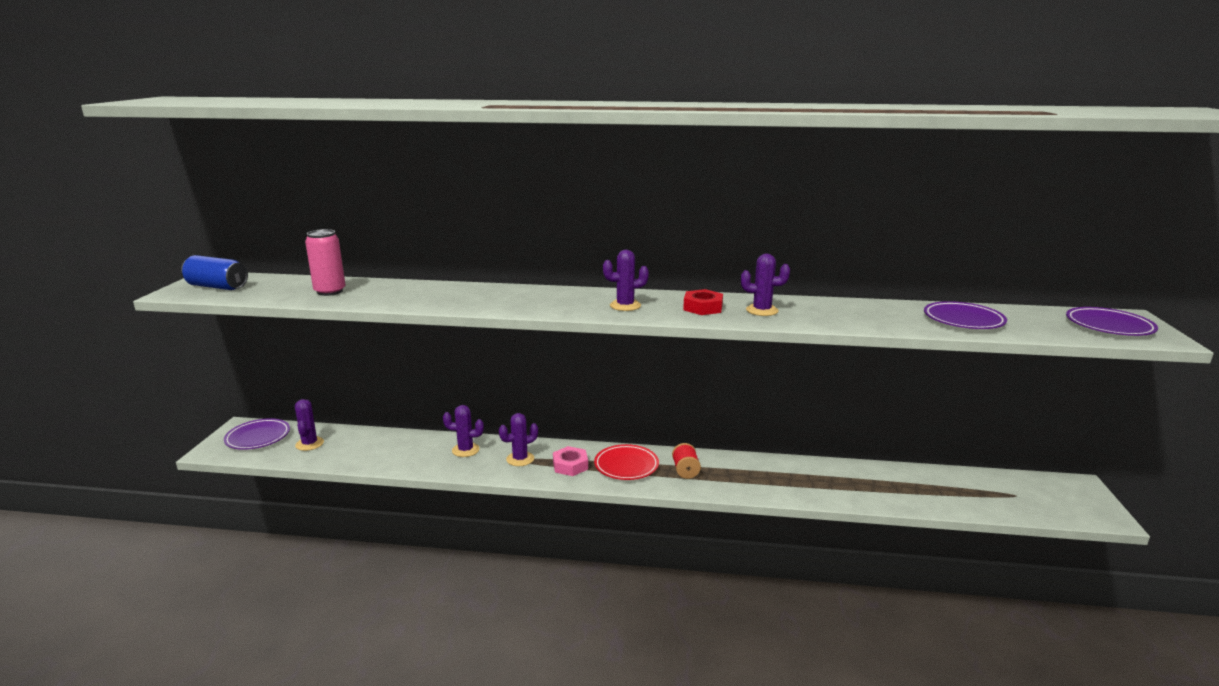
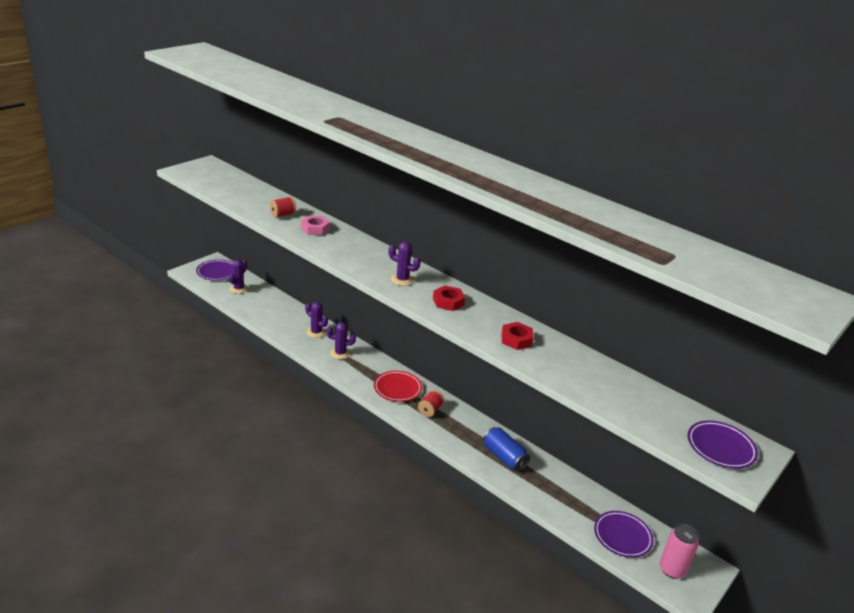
camera: 30 degrees right, 10 degrees up
blue can [181,255,248,290] -> blue can moved to [484,427,530,471]
pink can [305,229,345,296] -> pink can moved to [660,524,699,579]
pink nut [553,446,588,476] -> pink nut moved to [301,216,330,235]
purple cactus [741,253,790,316] -> none
purple plate [924,301,1007,329] -> purple plate moved to [594,511,653,558]
none -> red spool [270,197,296,218]
none -> red nut [501,322,534,350]

